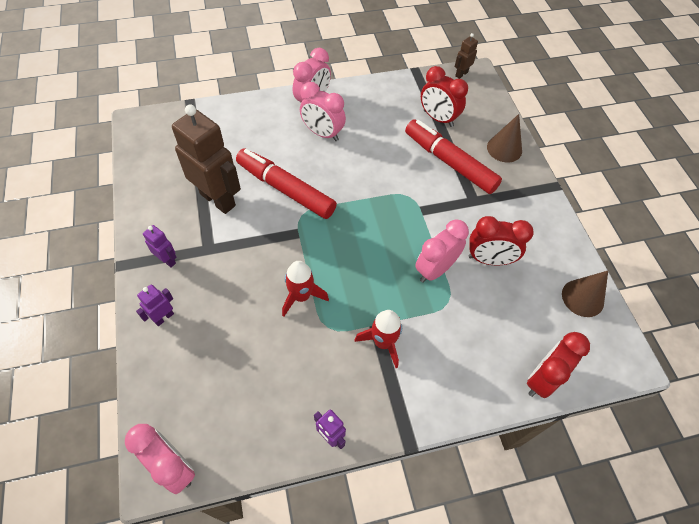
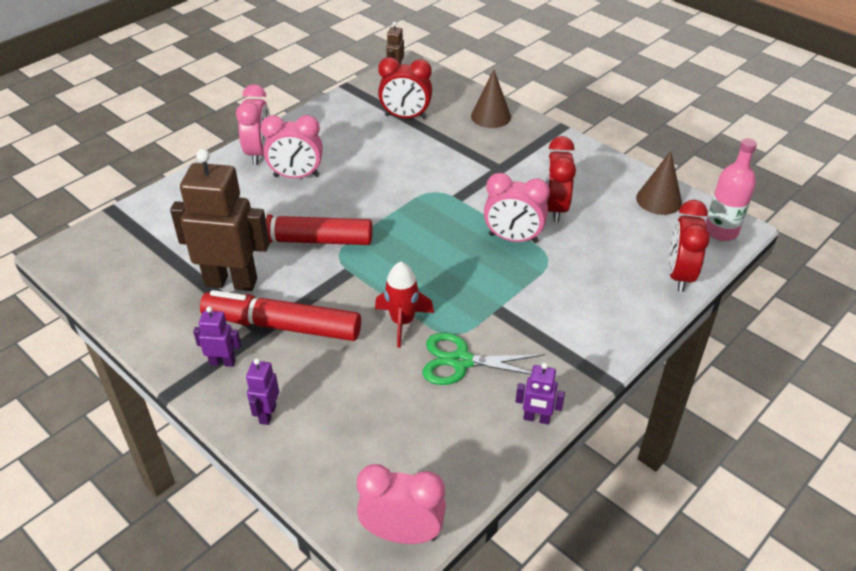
camera: 30 degrees left, 15 degrees down
red rocket [354,310,402,368] -> none
red marker [405,119,502,194] -> red marker moved to [200,290,361,341]
pink clock [415,220,469,283] -> pink clock turned 90 degrees counterclockwise [484,173,550,243]
red clock [469,216,534,265] -> red clock turned 120 degrees clockwise [545,136,576,222]
none -> green scissors [422,333,544,385]
none -> pink bottle [706,138,757,241]

